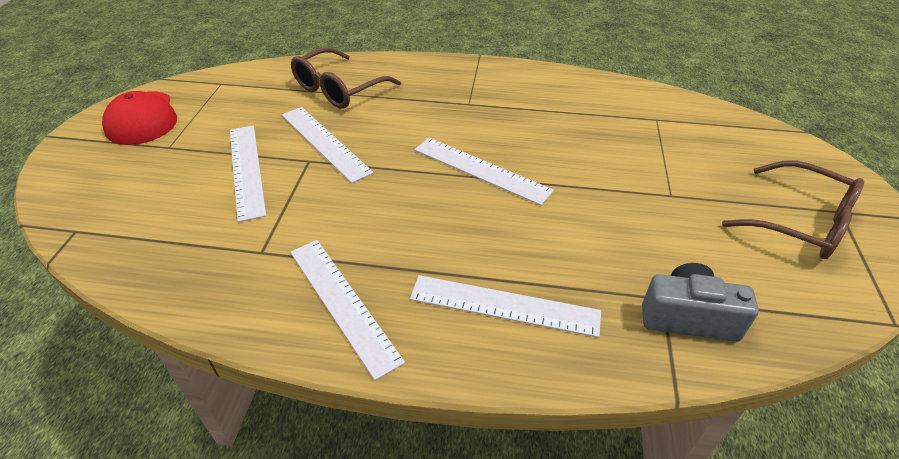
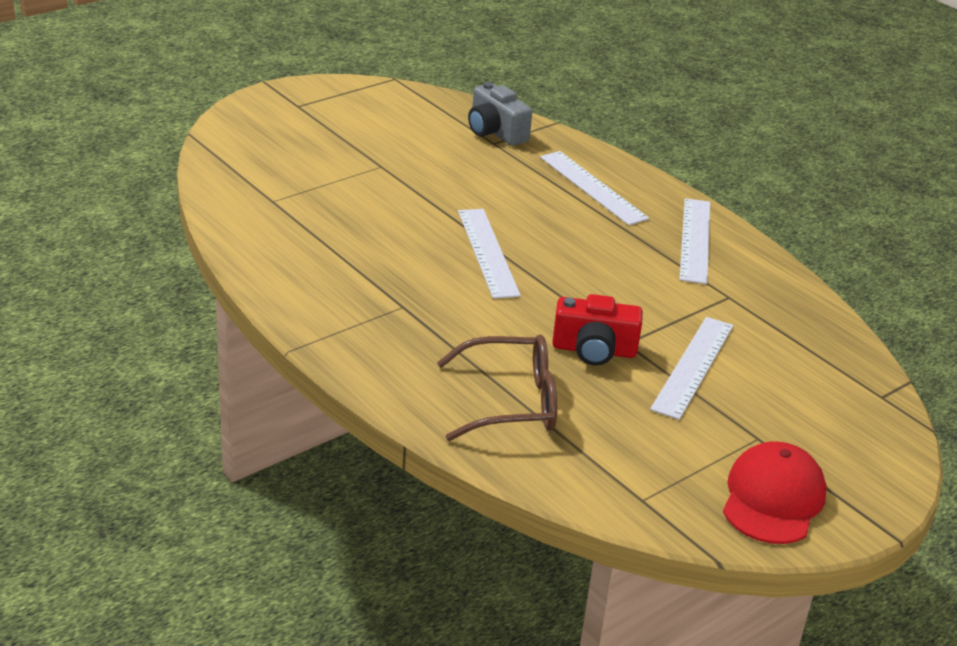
camera: 140 degrees left, 10 degrees down
white ruler [282,107,373,183] -> red camera [552,294,643,365]
brown glasses [722,160,864,259] -> none

